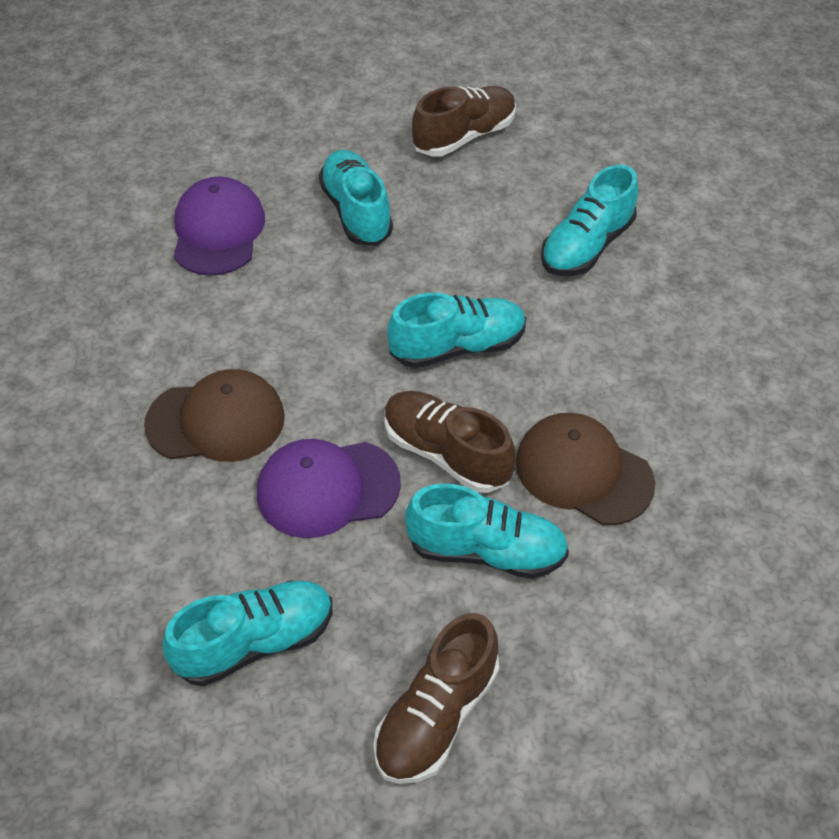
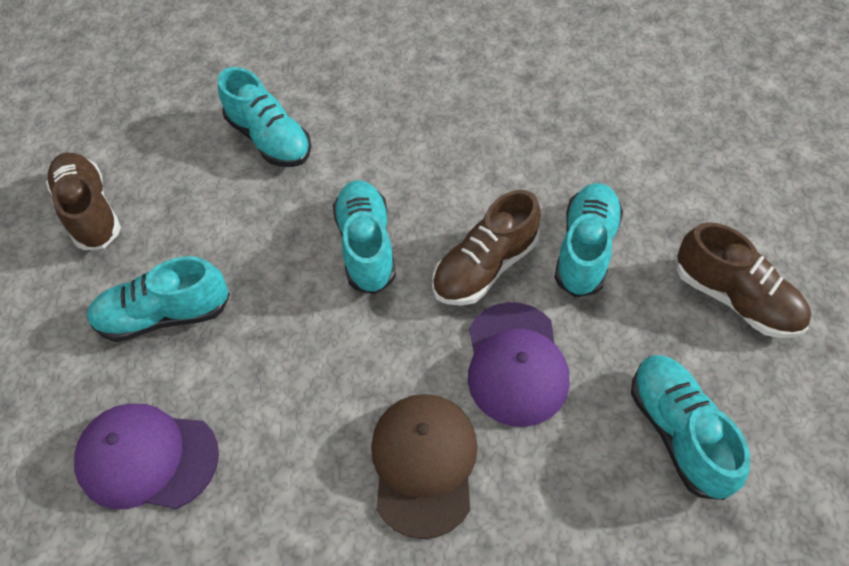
camera: 80 degrees left, 5 degrees up
brown cap [516,413,655,525] -> none

